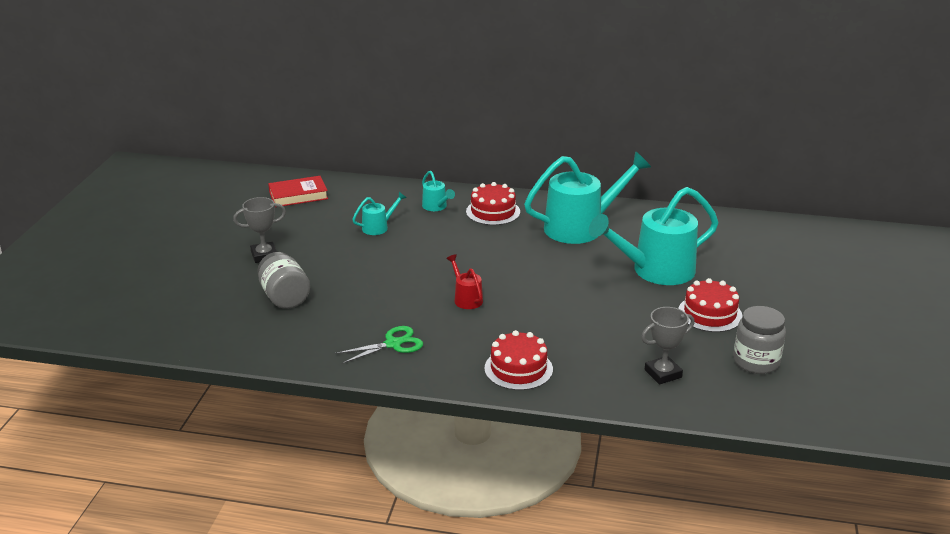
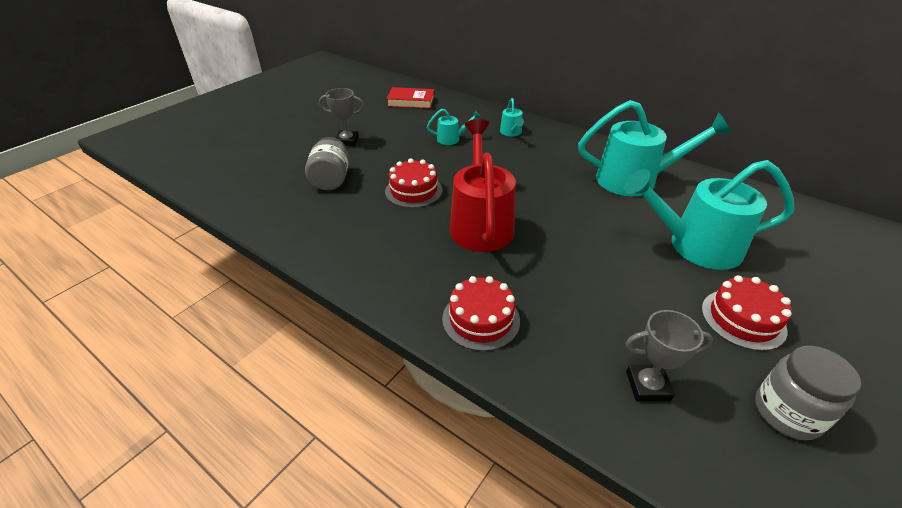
camera: 25 degrees right, 10 degrees up
green scissors [335,326,423,364] -> none
red watering can [446,254,483,309] -> red watering can [449,119,516,252], size x2.23
red cake [466,182,520,225] -> red cake moved to [385,159,443,208]

